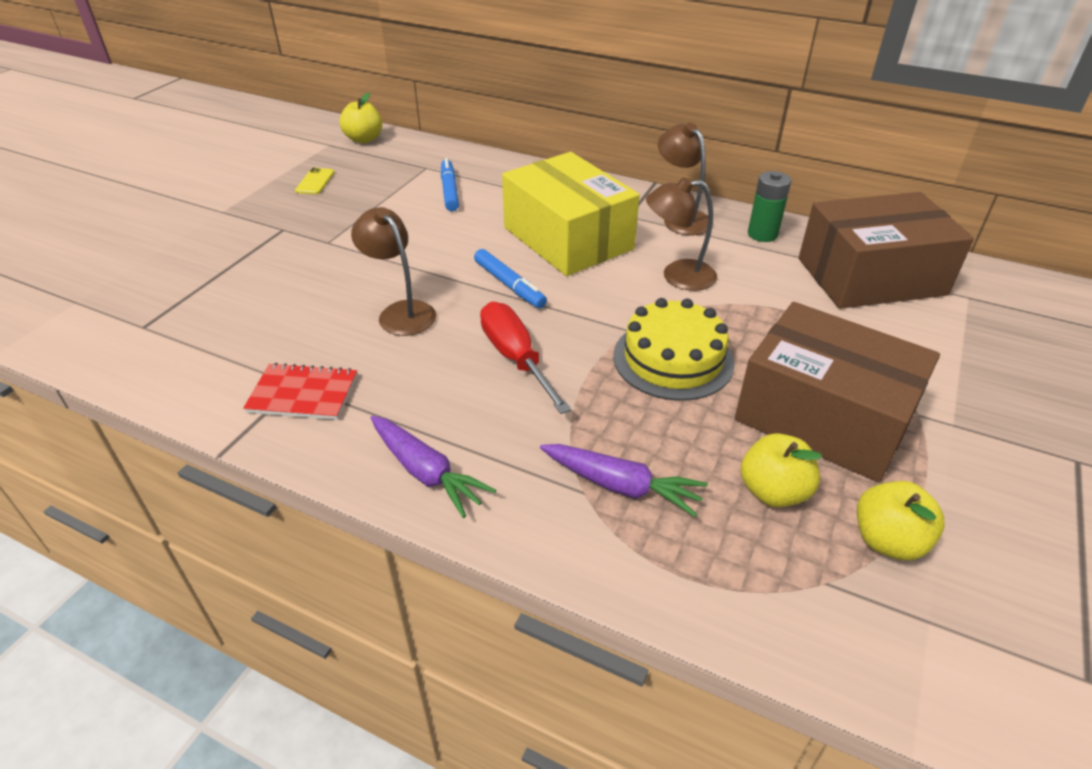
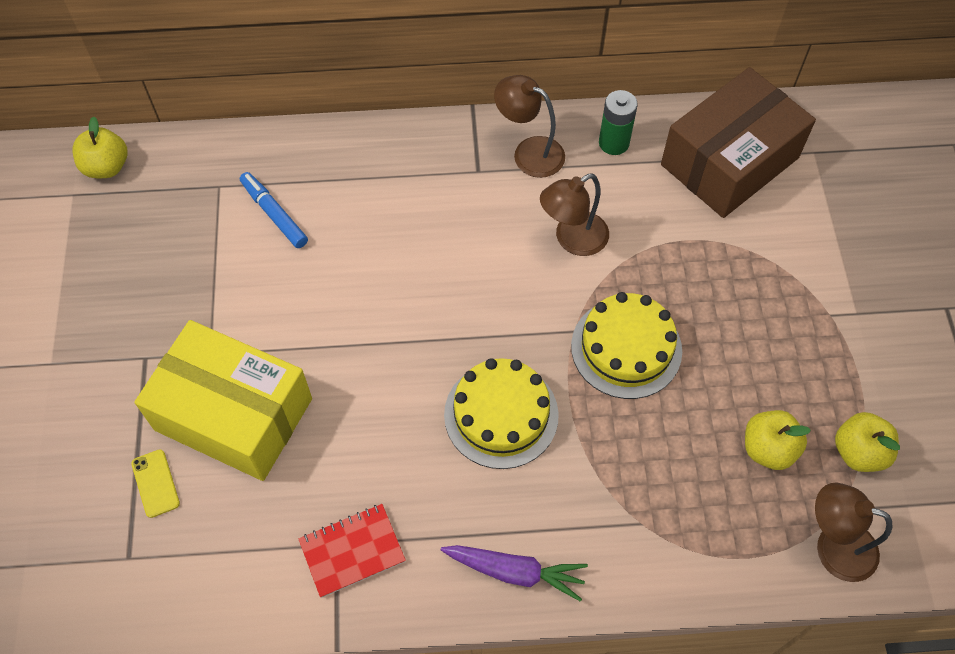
camera: 30 degrees left, 20 degrees up
yellow phone [295,168,334,194] -> yellow phone moved to [131,449,180,518]
brown lamp [351,207,436,336] -> brown lamp moved to [815,483,892,582]
blue marker [474,249,547,308] -> none
red screwdriver [480,302,571,414] -> yellow cake [444,358,559,469]
yellow box [502,152,639,276] -> yellow box moved to [134,320,312,481]
purple carrot [540,444,708,517] -> none
brown box [735,302,940,482] -> none

